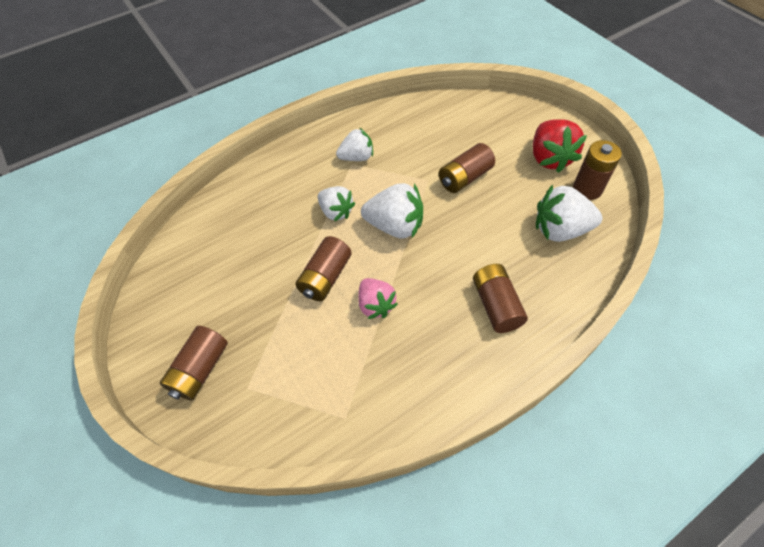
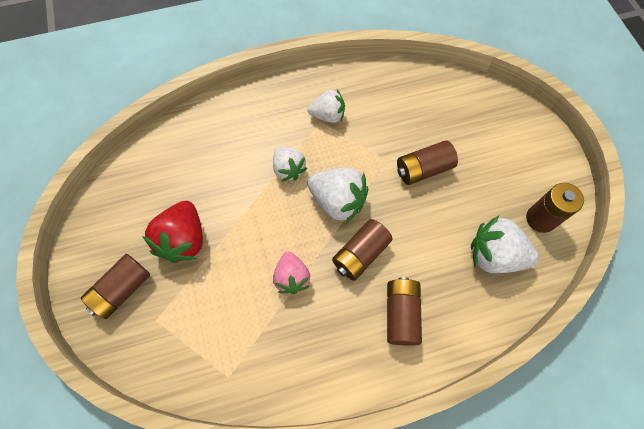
camera: 15 degrees right, 10 degrees up
brown battery [295,236,352,301] -> brown battery moved to [332,219,392,281]
red strawberry [533,119,587,173] -> red strawberry moved to [142,201,203,263]

